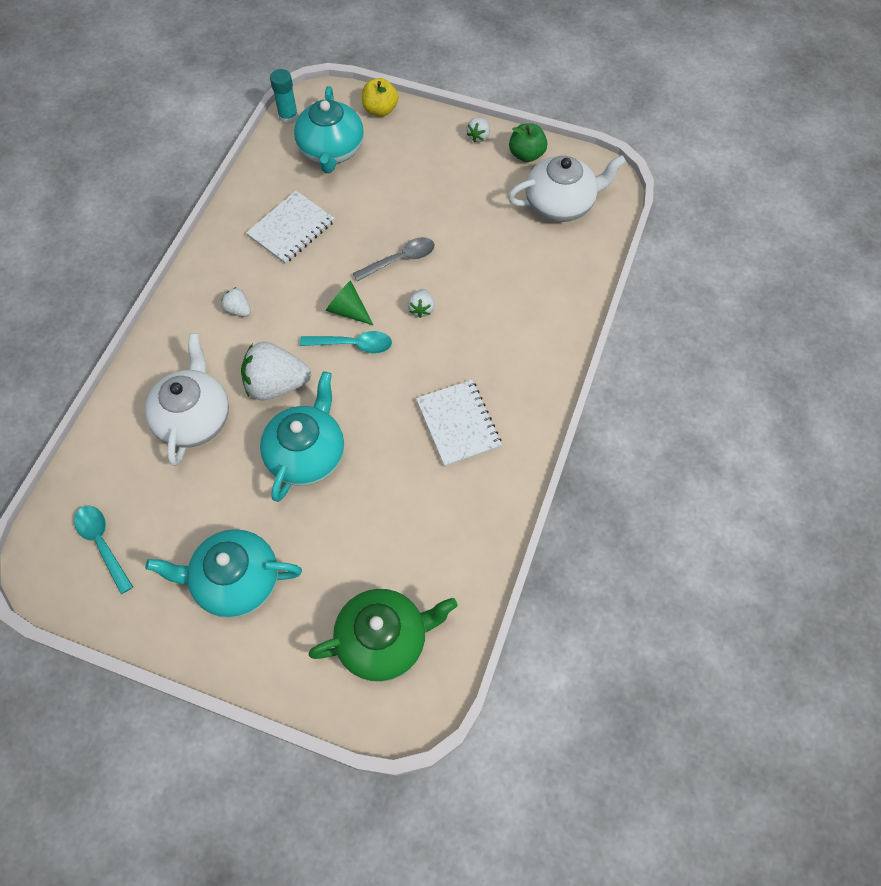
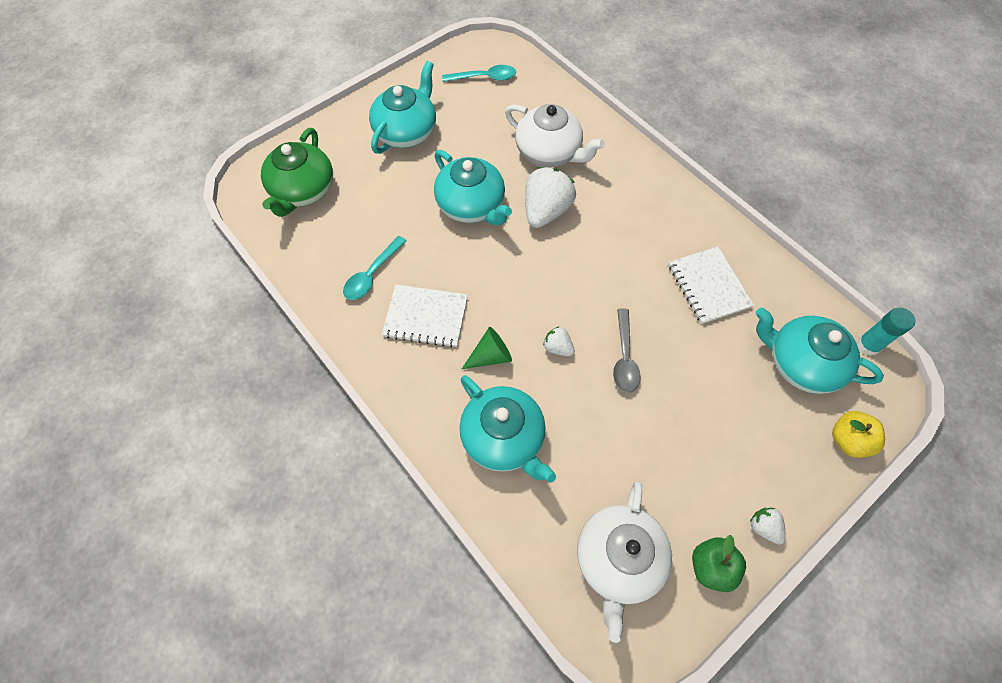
camera: 120 degrees right, 0 degrees up
white strawberry [221,287,251,317] -> none
turquoise spoon [300,331,392,354] -> turquoise spoon moved to [343,236,406,300]
green cone [326,280,373,325] -> green cone moved to [462,327,512,369]
none -> turquoise teapot [459,375,556,483]

